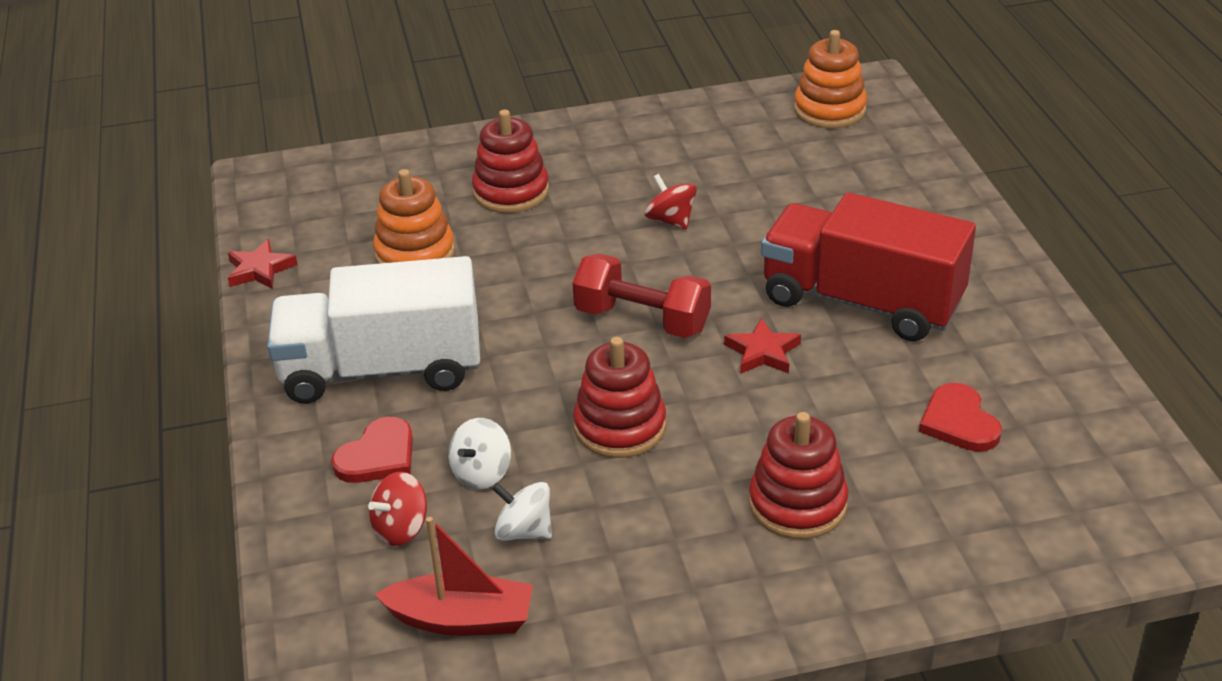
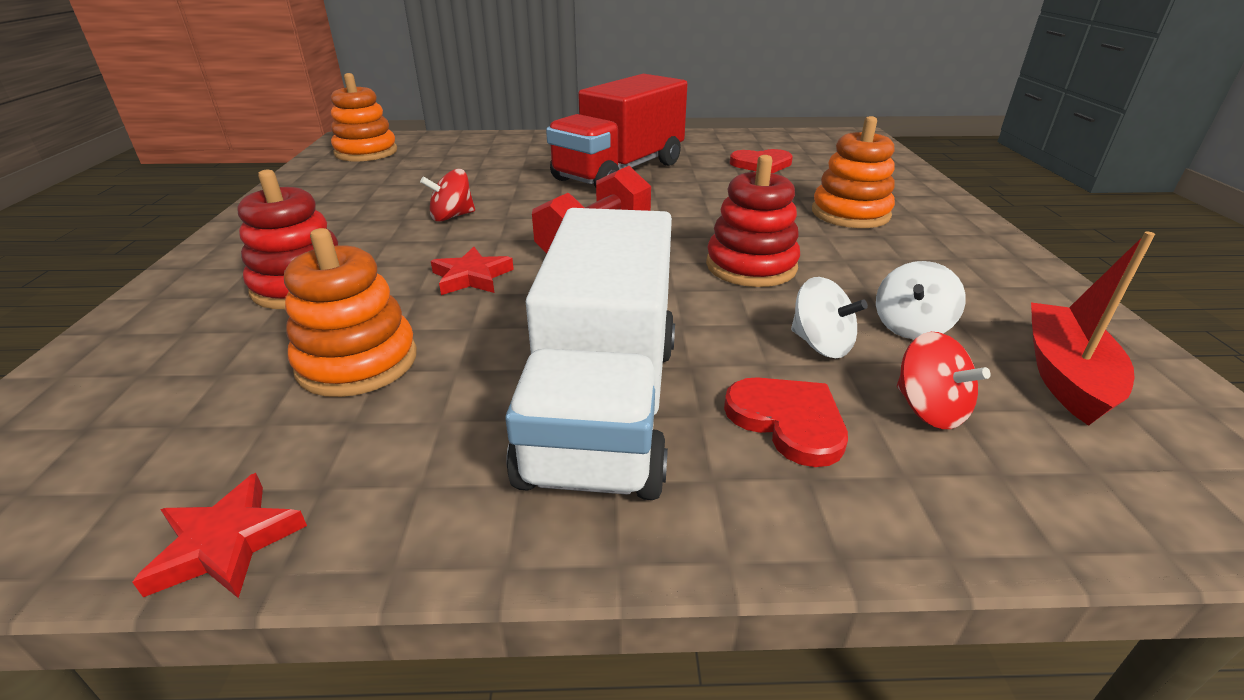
camera: 80 degrees left, 5 degrees down
red star [724,318,801,374] -> red star moved to [431,247,514,295]
red stacking toy [749,412,848,539] -> orange stacking toy [812,116,895,228]

